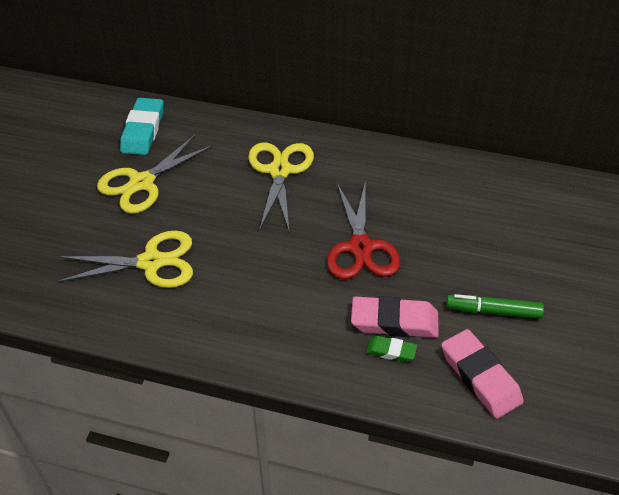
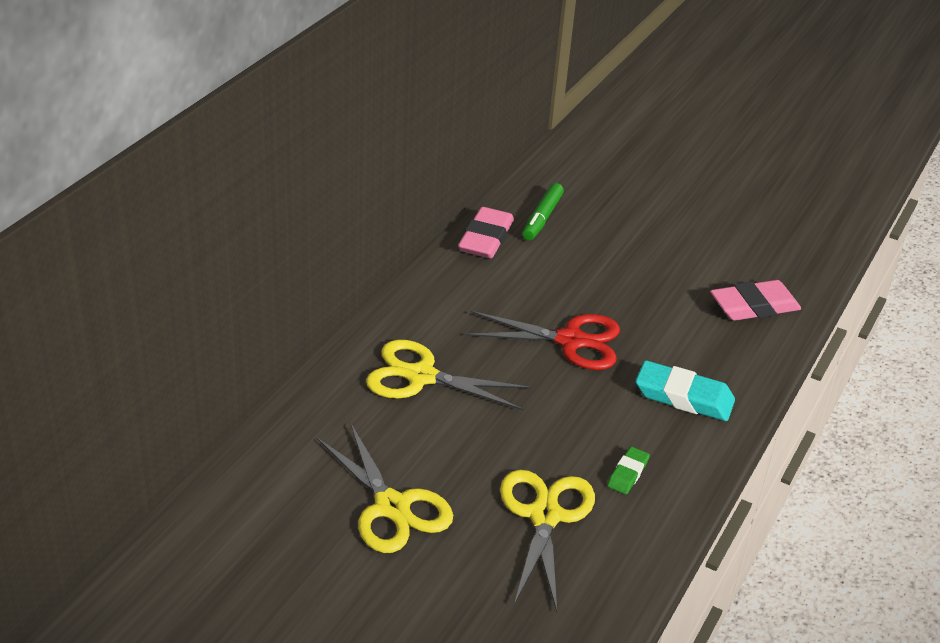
camera: 80 degrees left, 10 degrees down
turquoise eraser [120,98,163,155] -> turquoise eraser moved to [635,360,735,421]
pink eraser [351,296,439,338] -> pink eraser moved to [458,207,514,258]
green eraser [366,336,417,362] -> green eraser moved to [607,447,650,494]
green marker [446,294,544,319] -> green marker moved to [522,183,564,240]

